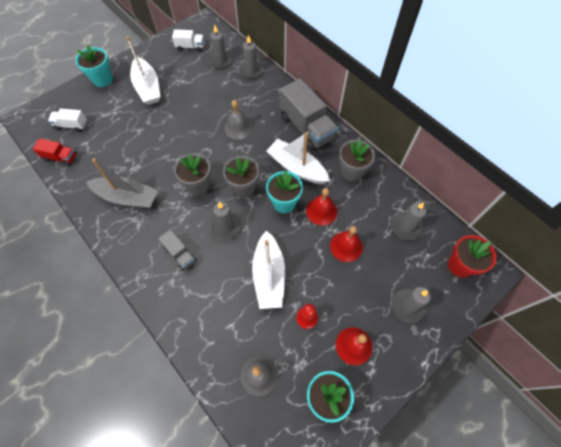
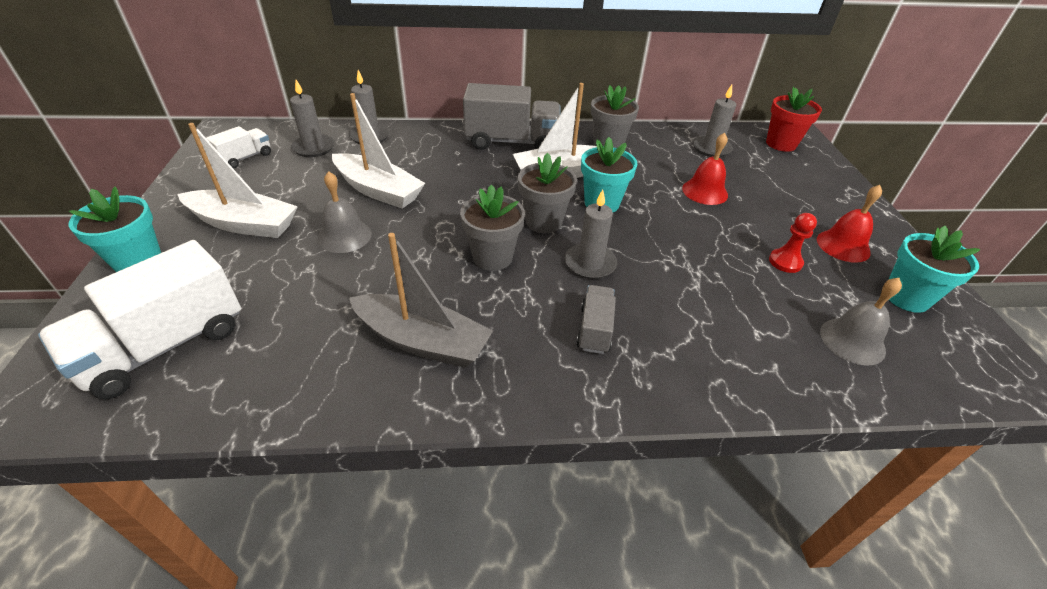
camera: 55 degrees left, 20 degrees down
red truck [33,138,77,166] -> none
white truck [48,109,87,132] -> white truck [38,240,241,399], size x1.94
grey boat [86,159,158,209] -> grey boat turned 60 degrees clockwise [349,233,493,368]
grey truck [158,229,197,271] -> grey truck turned 75 degrees counterclockwise [576,285,616,354]
grey bell [224,100,252,140] -> grey bell moved to [318,171,372,253]
white boat [252,230,285,309] -> white boat moved to [332,93,425,208]
red bell [306,188,337,225] -> none
grey candle [392,287,431,323] -> none

